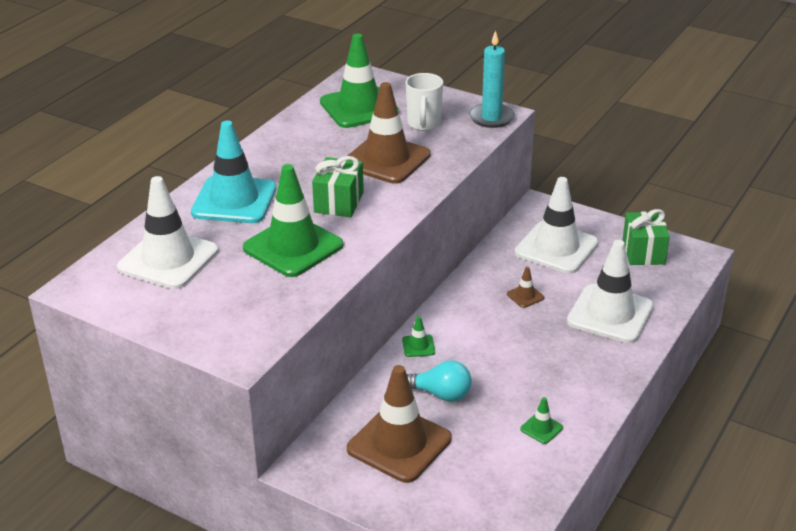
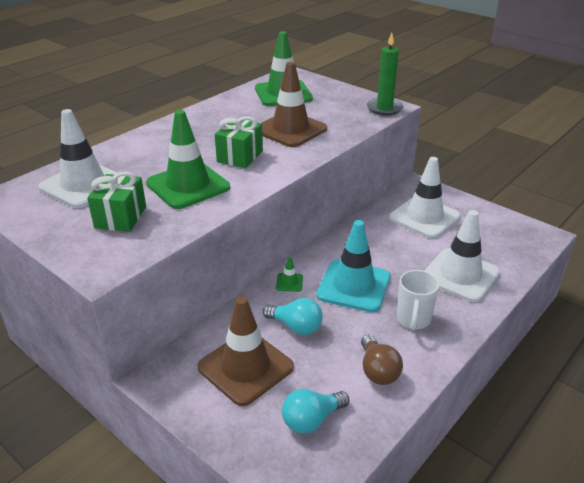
camera: 10 degrees right, 0 degrees up
turquoise traffic cone [191,121,276,223] -> turquoise traffic cone moved to [316,220,391,312]
white mug [405,73,443,131] -> white mug moved to [397,270,440,330]
turquoise candle [469,30,515,128] -> green candle [367,33,403,116]
brown traffic cone [507,267,544,308] -> none
green traffic cone [520,397,563,444] -> brown light bulb [361,334,403,385]
green gift [623,209,670,265] -> green gift moved to [87,172,146,232]
none -> turquoise light bulb [282,389,349,433]

